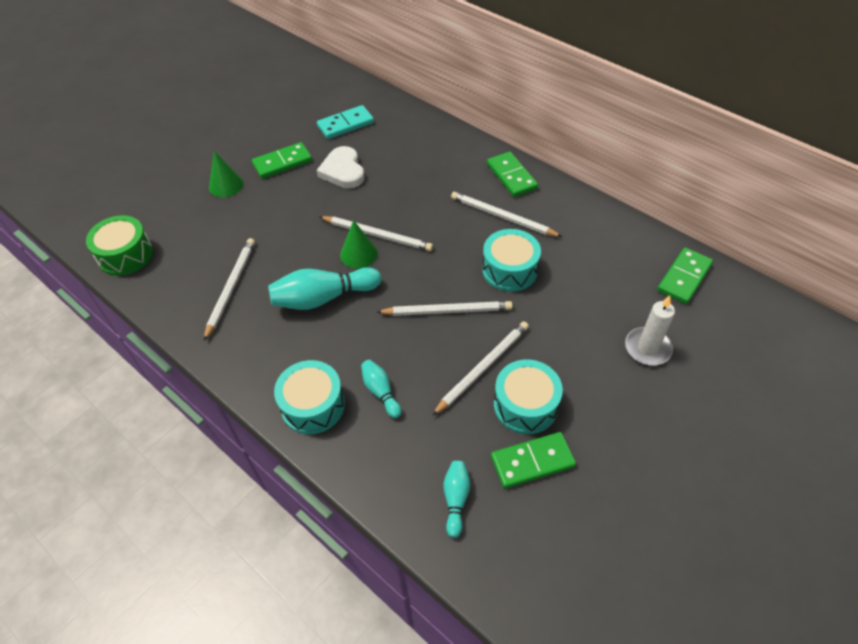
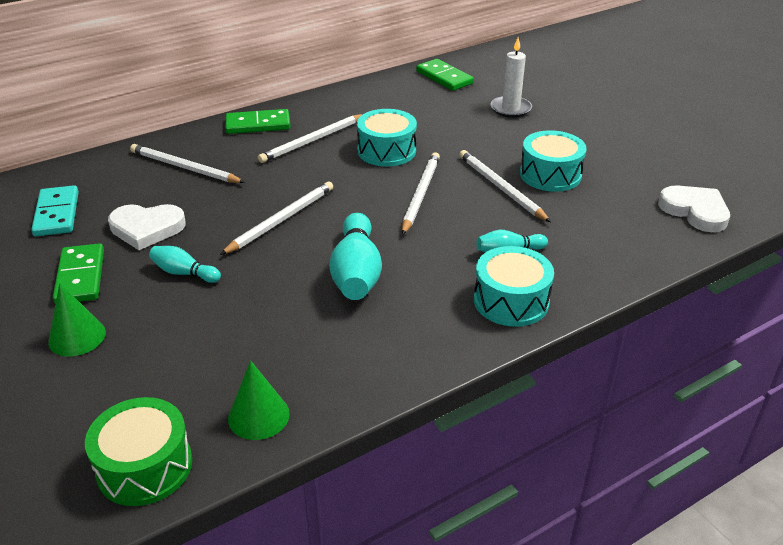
camera: 75 degrees left, 15 degrees down
white pencil [204,238,255,341] -> white pencil moved to [130,144,245,183]
green cone [340,220,378,268] -> green cone moved to [228,361,290,440]
turquoise bowling pin [444,461,470,538] -> turquoise bowling pin moved to [149,246,221,283]
green domino [491,432,576,489] -> none
none -> white heart [658,185,730,232]

